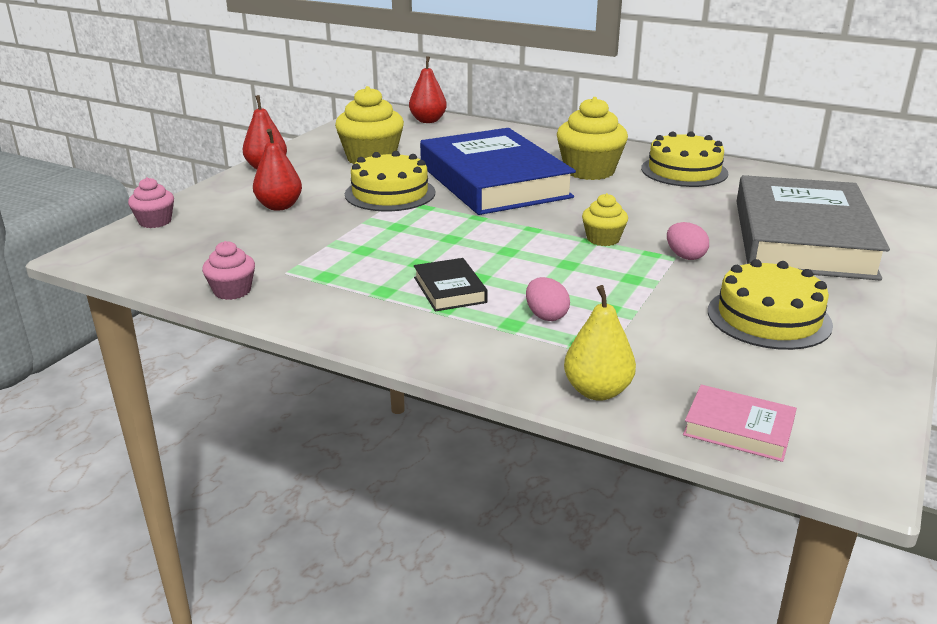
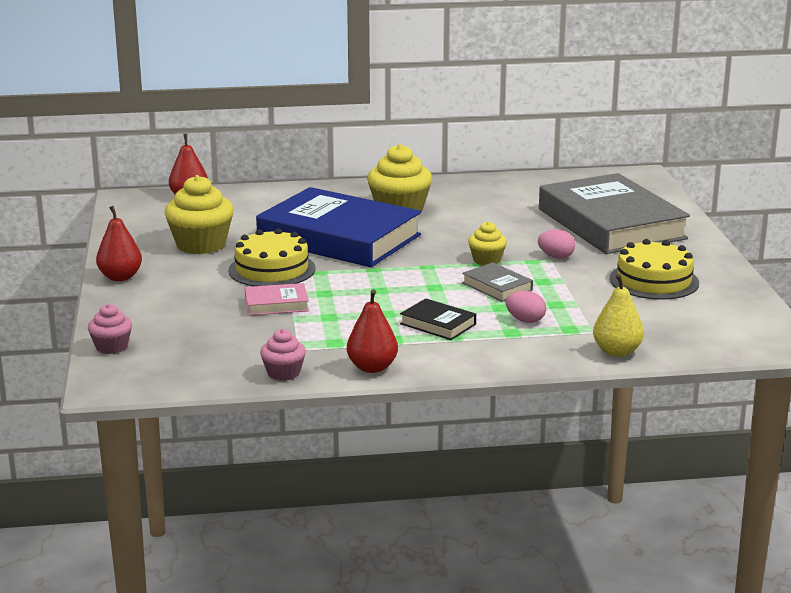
camera: 35 degrees left, 5 degrees down
red pear [253,129,302,211] -> red pear moved to [347,290,398,373]
yellow cake [641,131,728,187] -> none
pink book [683,385,797,462] -> pink book moved to [245,283,309,316]
none -> grey book [462,262,533,302]

